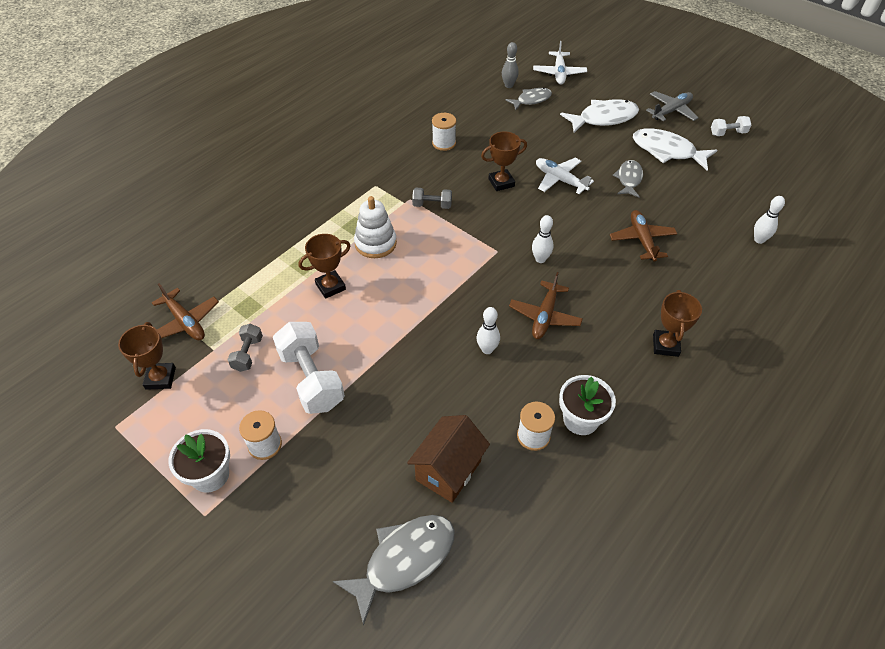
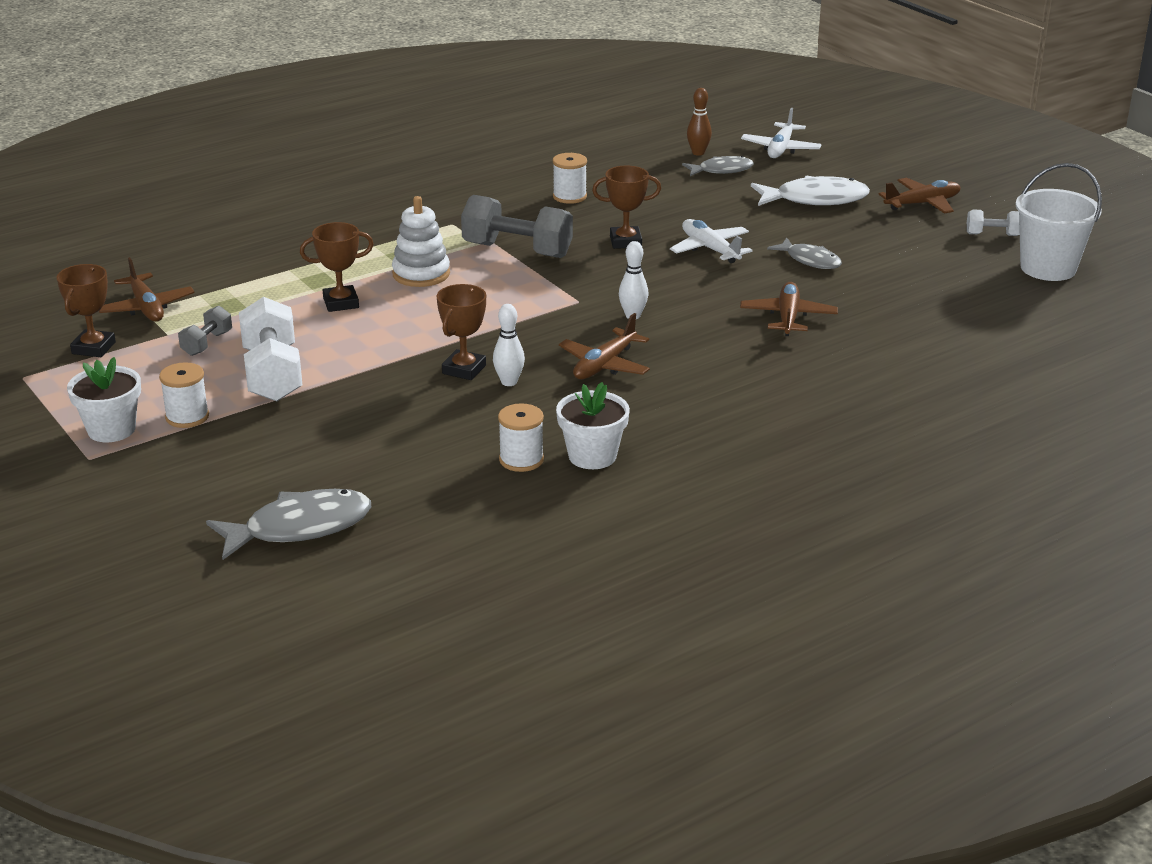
camera: 15 degrees right, 20 degrees down
brown house [407,415,490,503] -> none
grey dumbbell [412,188,452,209] -> grey dumbbell [461,195,573,258], size x1.94
grey bowling pin [502,42,519,88] -> brown bowling pin [687,88,712,156]
grey fish [612,160,643,198] -> grey fish turned 105 degrees clockwise [767,237,842,269]
white fish [633,128,717,170] -> none
grey plane [646,91,699,121] -> brown plane [878,178,961,214]
brown trophy [653,290,702,357] -> brown trophy moved to [437,284,486,380]
white bowling pin [754,196,785,244] -> none
none -> white bucket [1015,163,1102,281]

